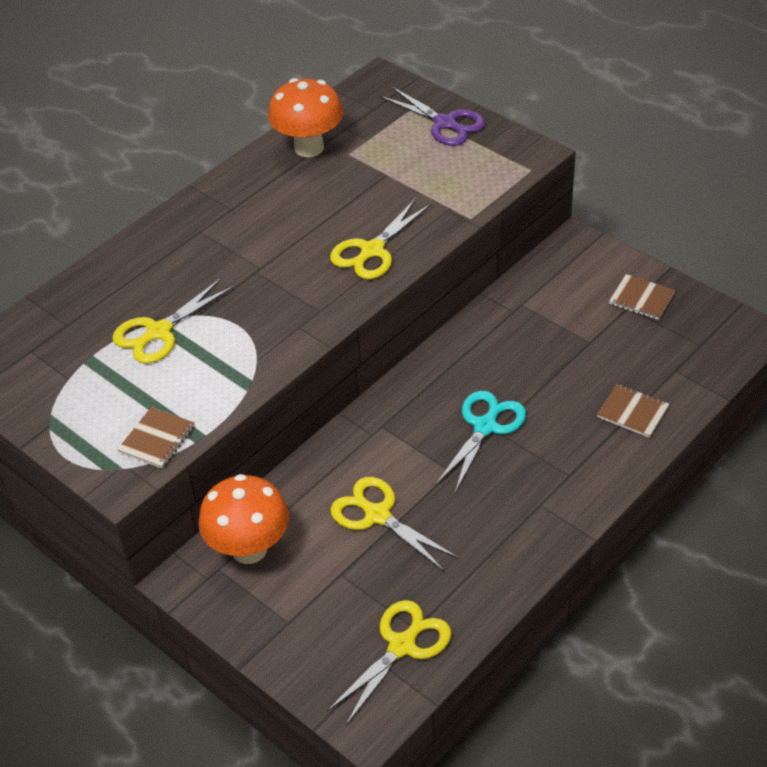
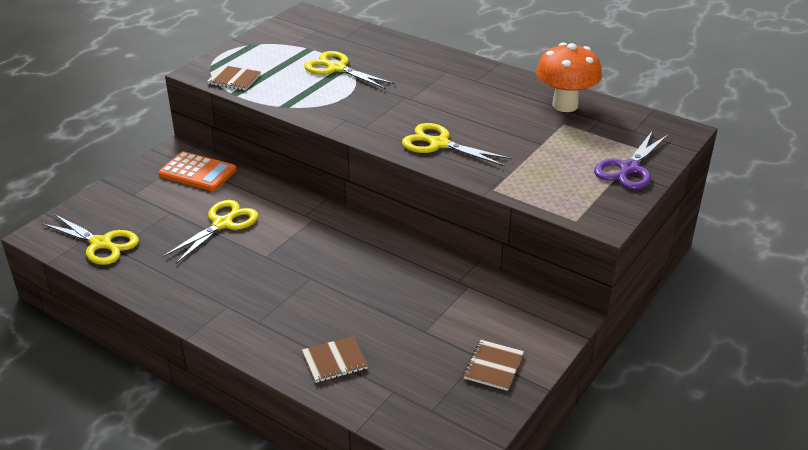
camera: 80 degrees right, 10 degrees down
orange mushroom [198,474,289,564] -> orange calculator [158,151,237,191]
turquoise scissors [435,391,526,492] -> none
brown notebook [597,384,669,438] -> brown notebook turned 45 degrees clockwise [302,336,368,383]

